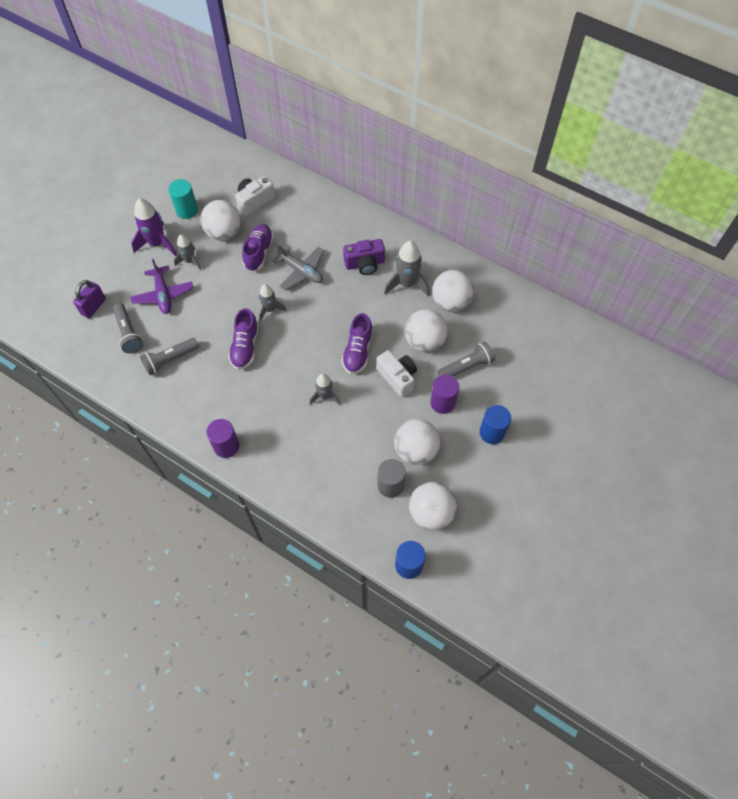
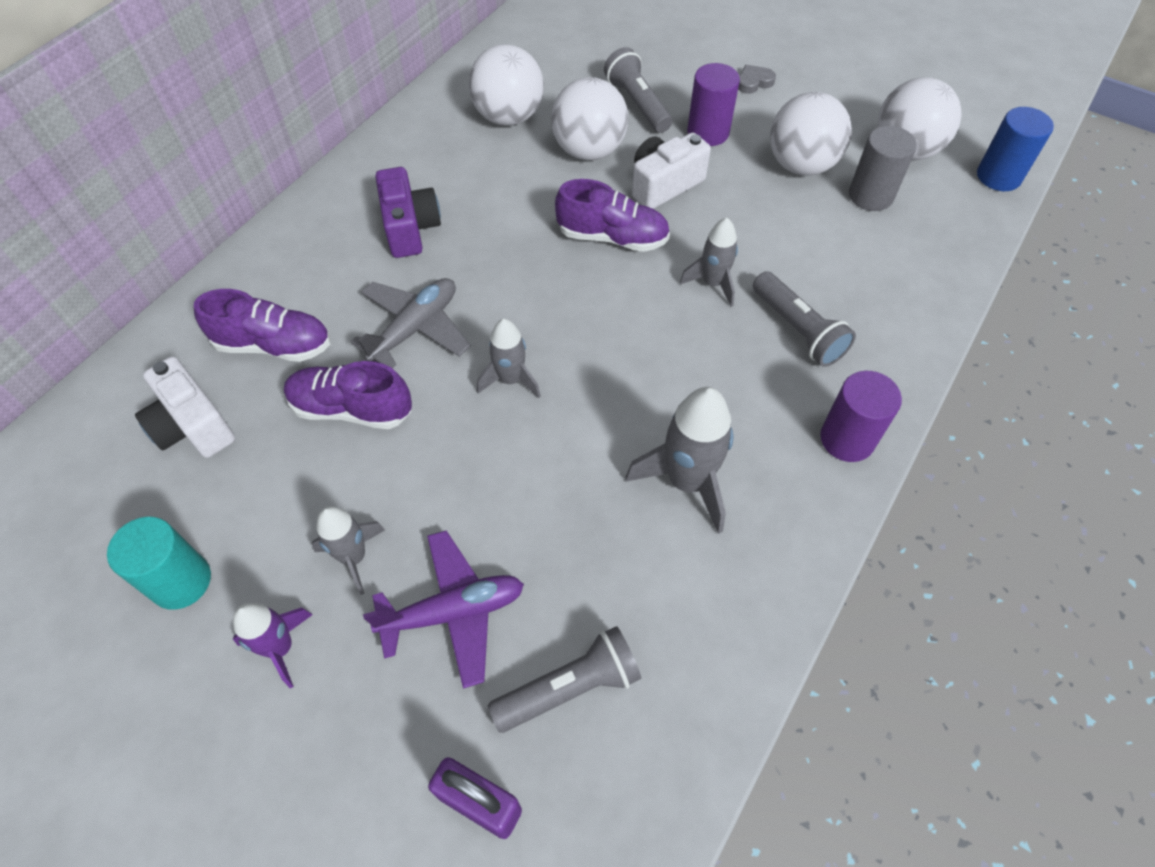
camera: 90 degrees left, 5 degrees down
purple rocket [131,198,177,256] -> purple rocket [233,603,313,688], size x0.63
grey flashlight [140,338,199,375] -> grey flashlight moved to [753,271,856,367]
white ball [200,200,241,241] -> none
purple shoe [228,308,259,370] -> purple shoe moved to [194,289,330,362]
grey rocket [384,241,430,297] -> grey rocket moved to [625,387,734,534]
blue cylinder [479,405,511,444] -> grey heart [738,65,776,94]

